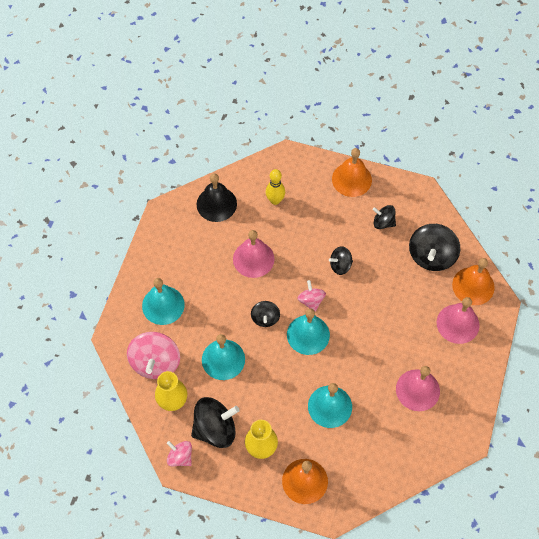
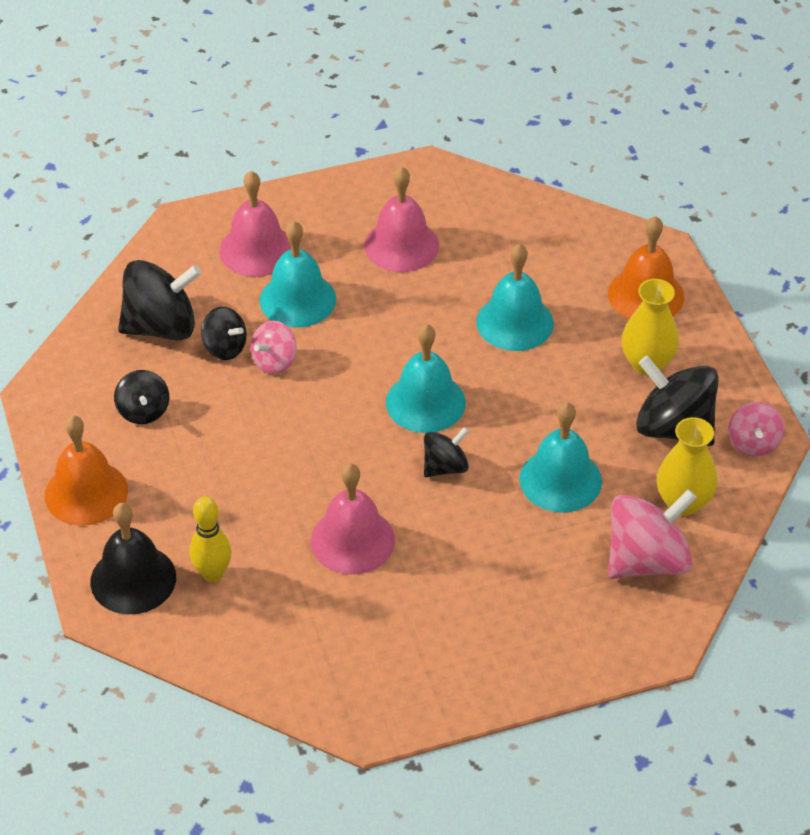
camera: 125 degrees left, 15 degrees down
turquoise bell [142,278,185,325] -> turquoise bell moved to [260,221,336,328]
black bell [197,173,237,222] -> black bell moved to [90,503,176,615]
pink spinning top [297,280,326,312] -> pink spinning top moved to [251,321,297,375]
black spinning top [329,246,353,275] -> black spinning top moved to [201,307,247,360]
orange bell [452,258,495,305] -> none

